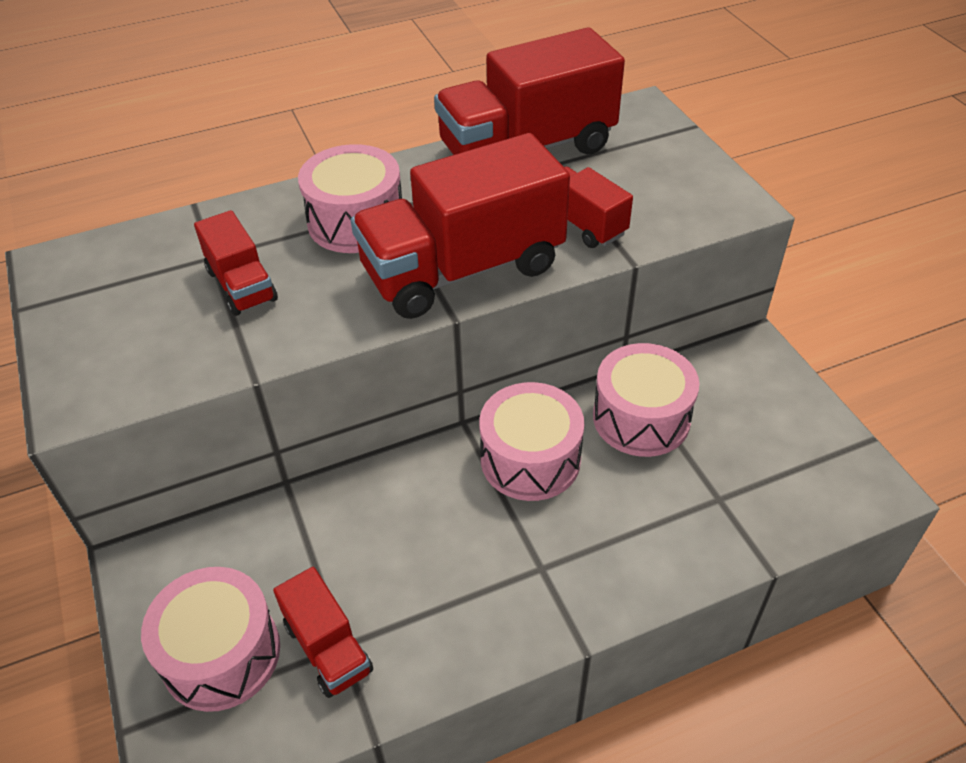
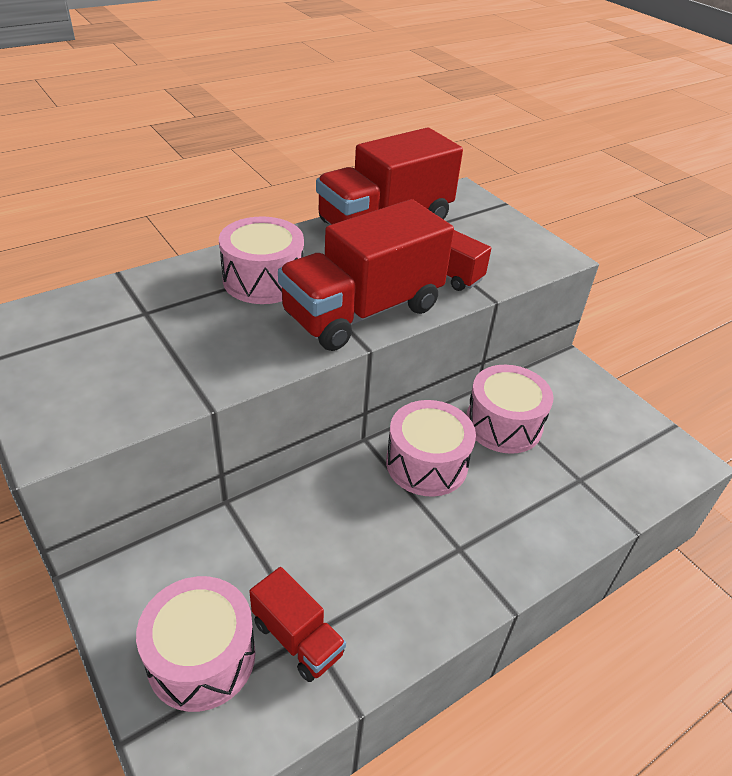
camera: 15 degrees left, 5 degrees down
red truck [194,210,278,316] -> none

